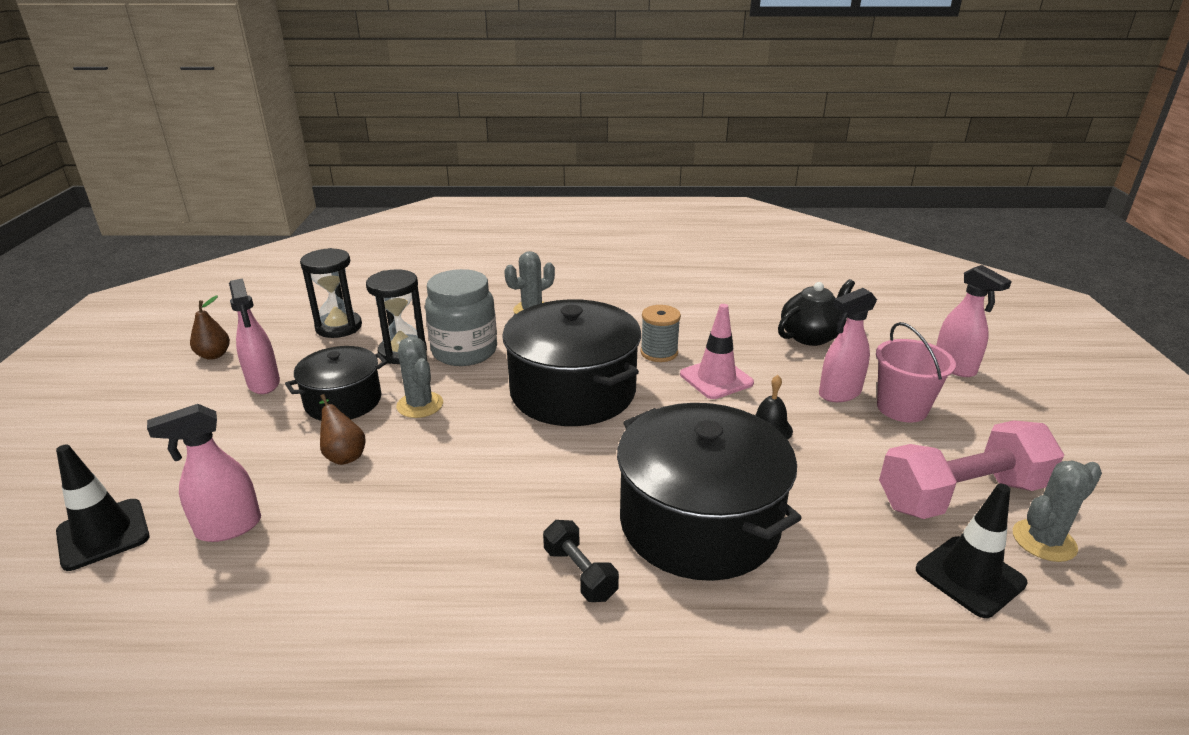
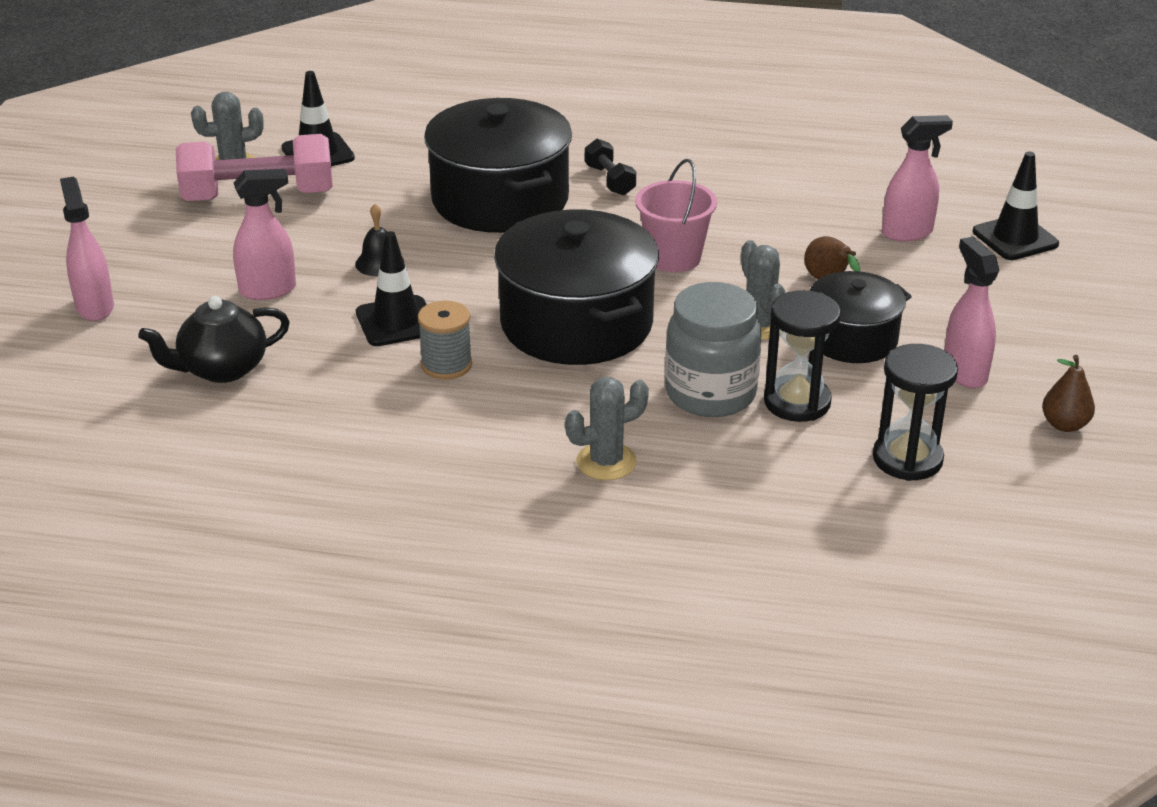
camera: 170 degrees left, 5 degrees up
pink traffic cone [680,304,754,399] -> black traffic cone [356,231,427,346]
pink bucket [876,322,956,422] -> pink bucket moved to [635,159,717,272]

